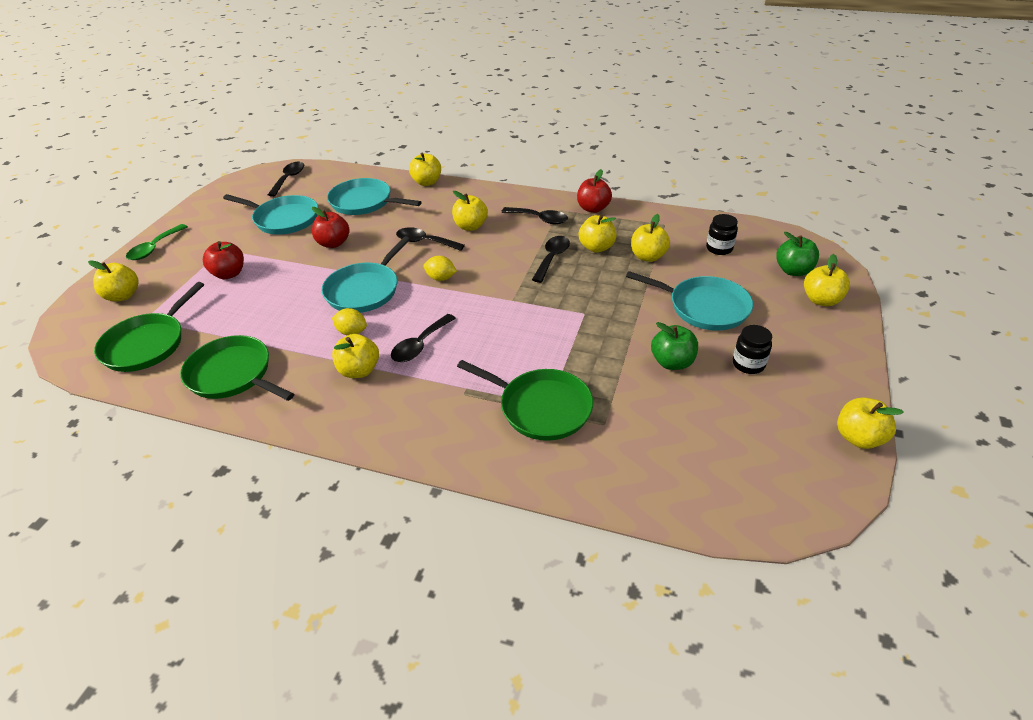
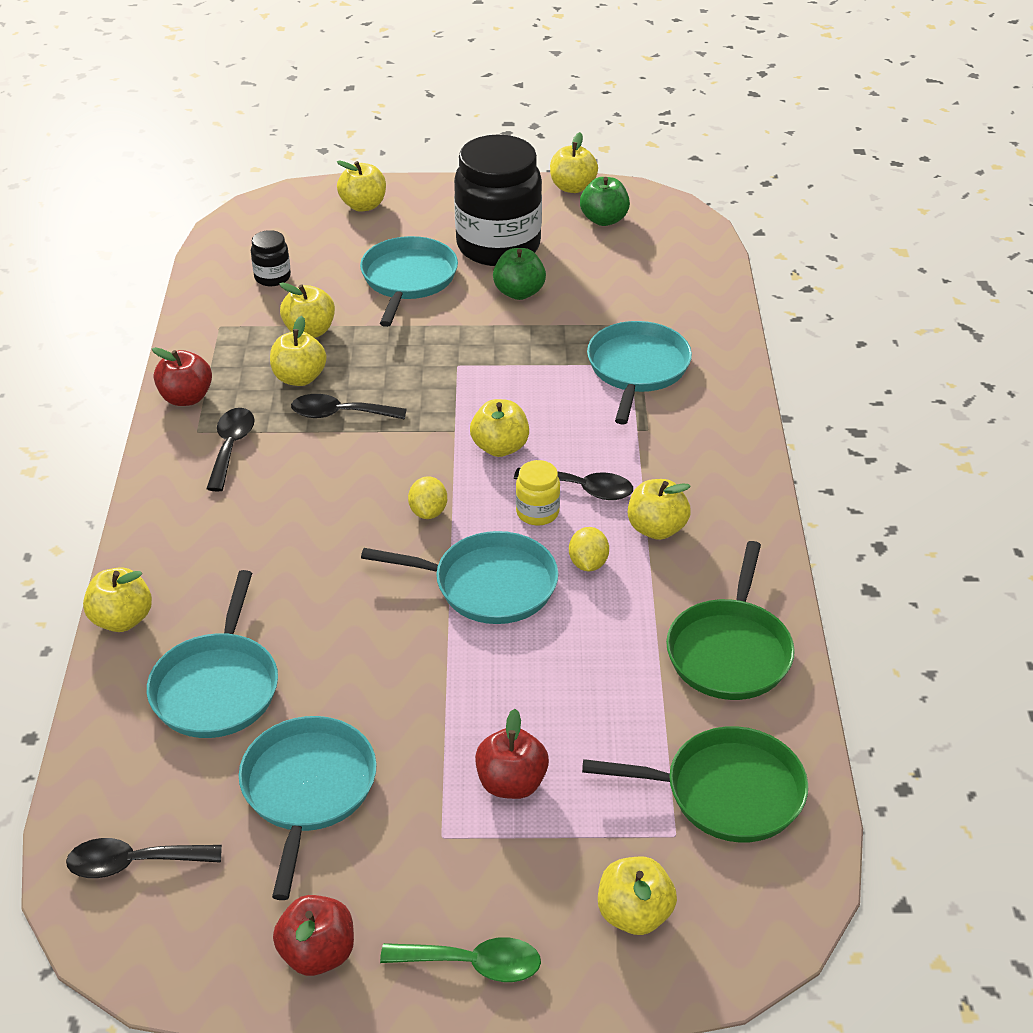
camera: 110 degrees left, 0 degrees up
red apple [312,207,349,248] -> red apple moved to [273,895,354,976]
black spoon [396,227,465,251] -> none
yellow apple [452,191,488,231] -> yellow apple moved to [470,399,529,457]
green pan [457,360,593,441] -> turquoise pan [587,321,692,424]
black jar [733,325,772,374] -> black jar [454,135,542,266], size x2.37
green apple [776,232,819,276] -> green apple moved to [580,177,630,226]
none -> yellow jar [516,460,560,526]

